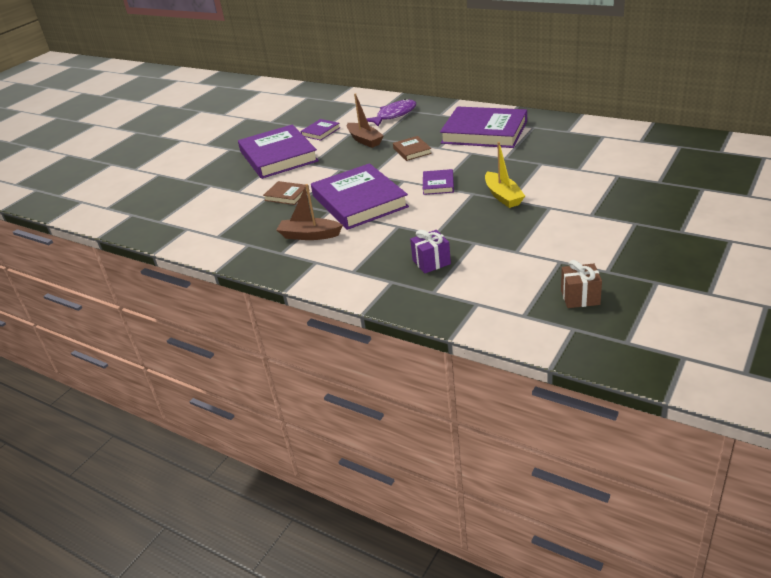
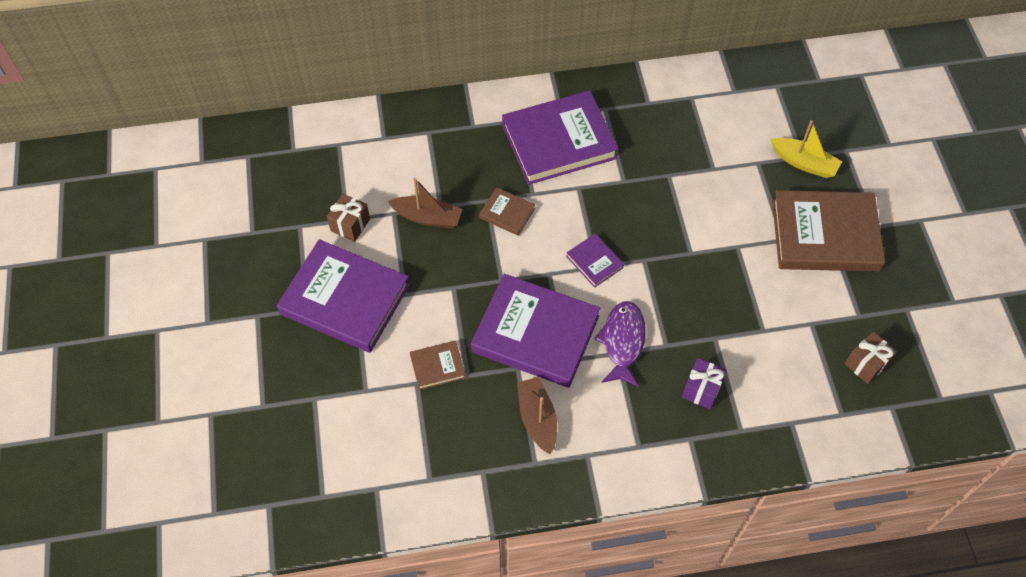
camera: 45 degrees left, 25 degrees up
brown boat [277,184,343,240] -> brown boat turned 105 degrees clockwise [517,377,557,455]
purple book [300,119,340,141] -> brown gift [327,194,370,242]
purple fish [366,99,416,127] -> purple fish moved to [595,301,646,387]
yellow boat [485,142,525,208] -> yellow boat moved to [770,120,842,178]
none -> brown book [772,190,885,272]

